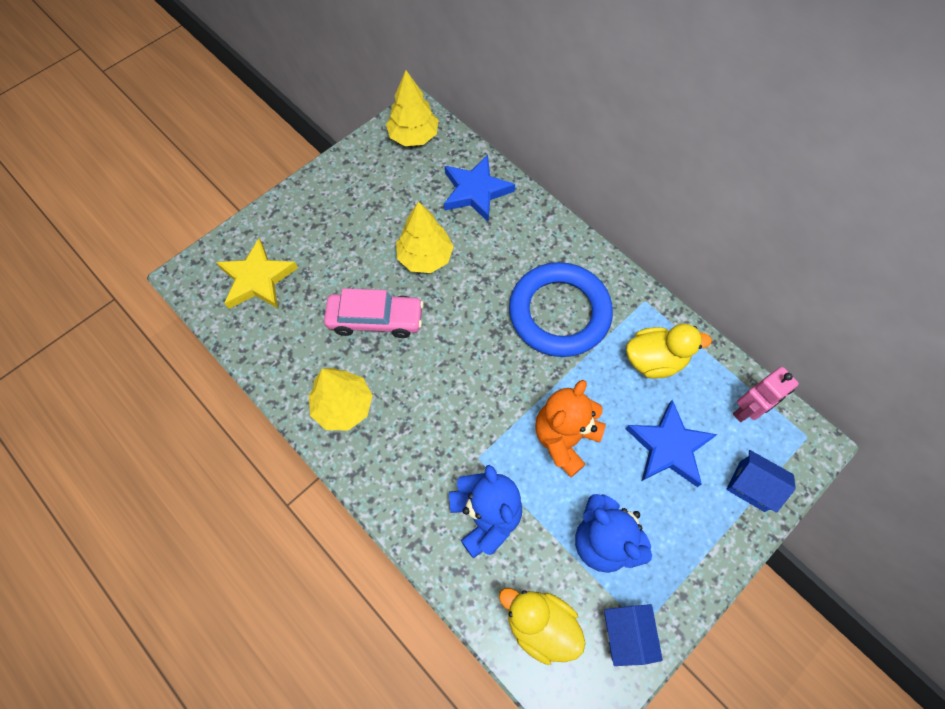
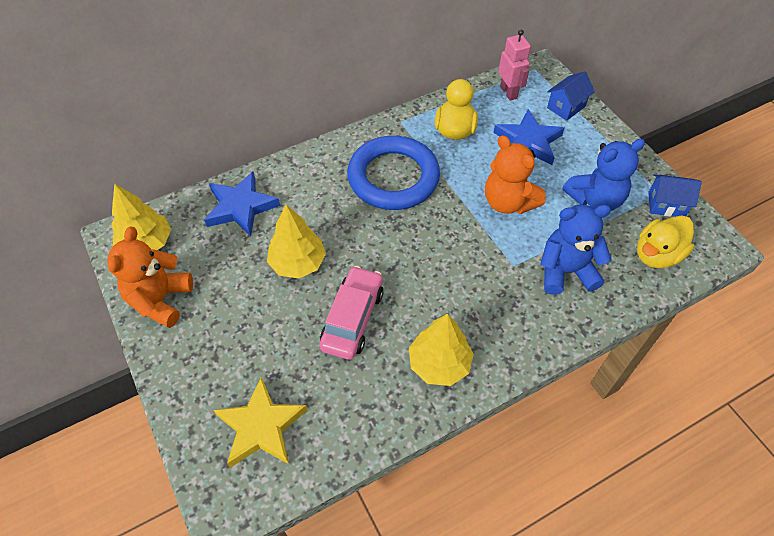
camera: 75 degrees left, 10 degrees down
none -> orange teddy bear [108,227,193,328]

